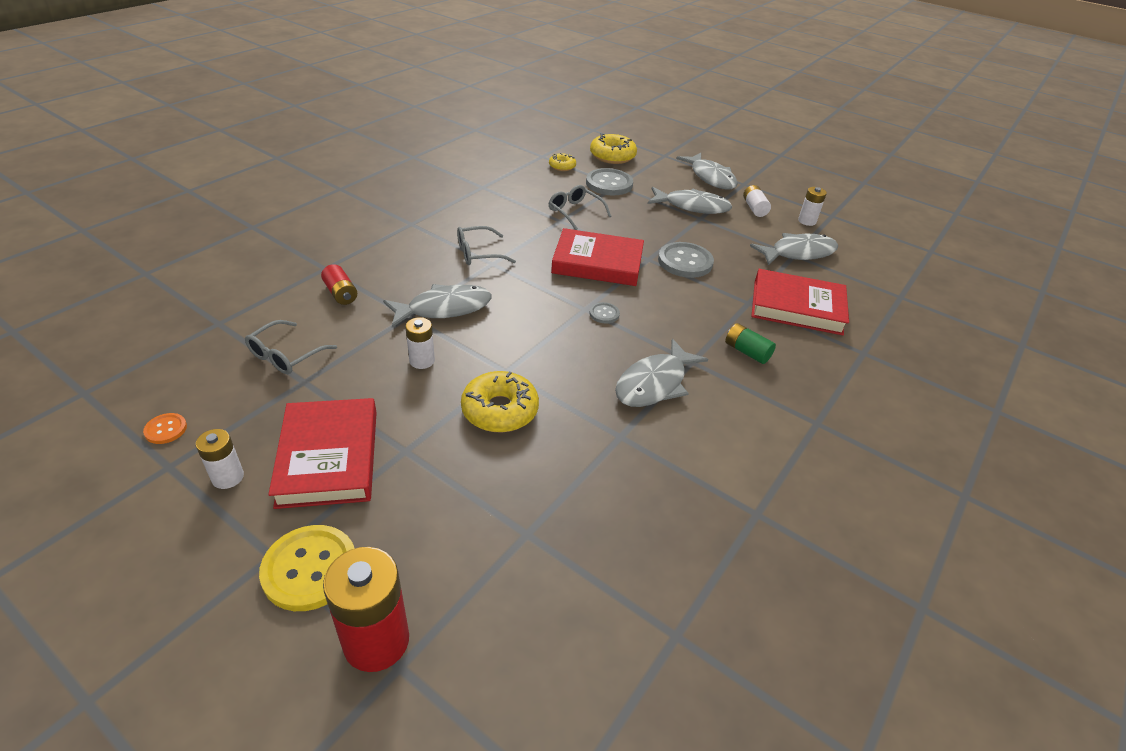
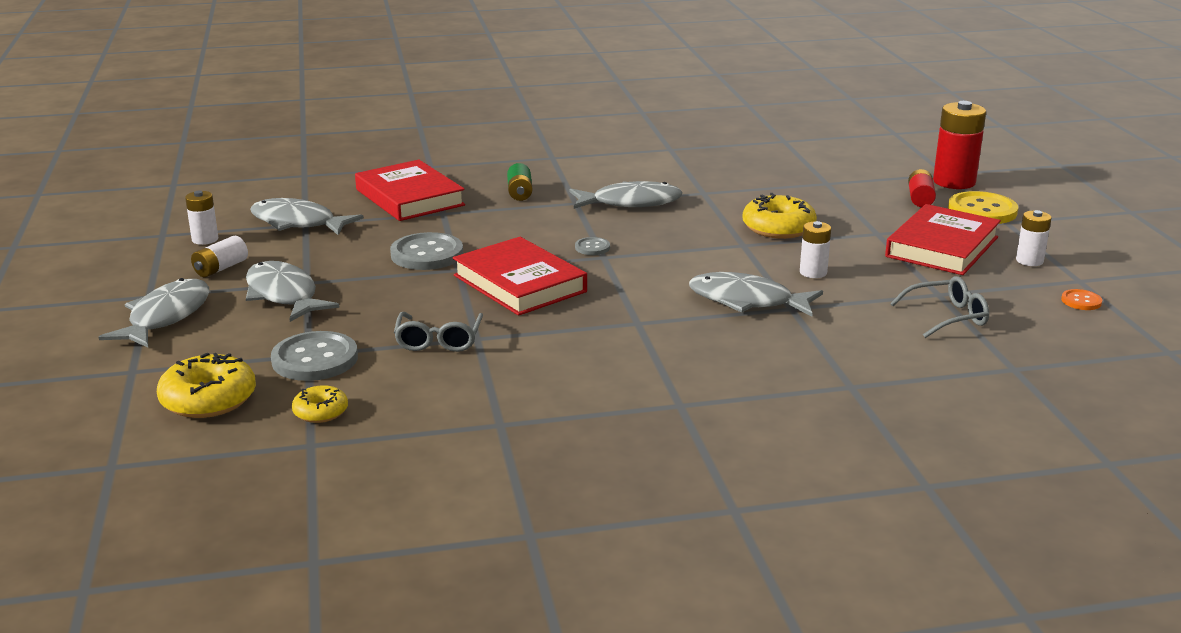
camera: 135 degrees left, 15 degrees down
red battery [321,264,357,305] -> red battery moved to [908,169,936,207]
grey glasses [457,226,516,265] -> none

